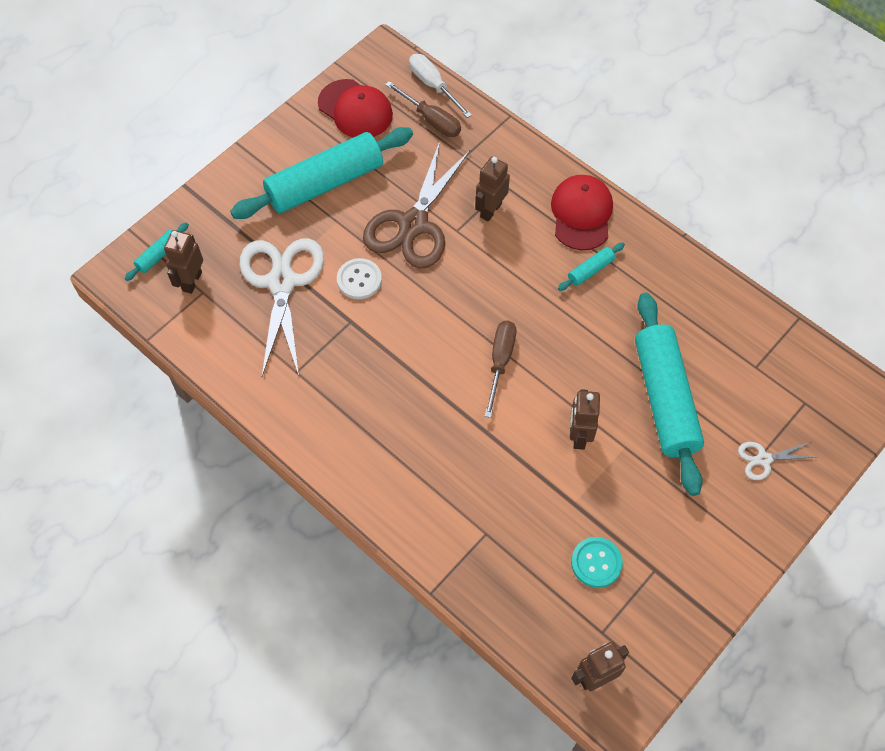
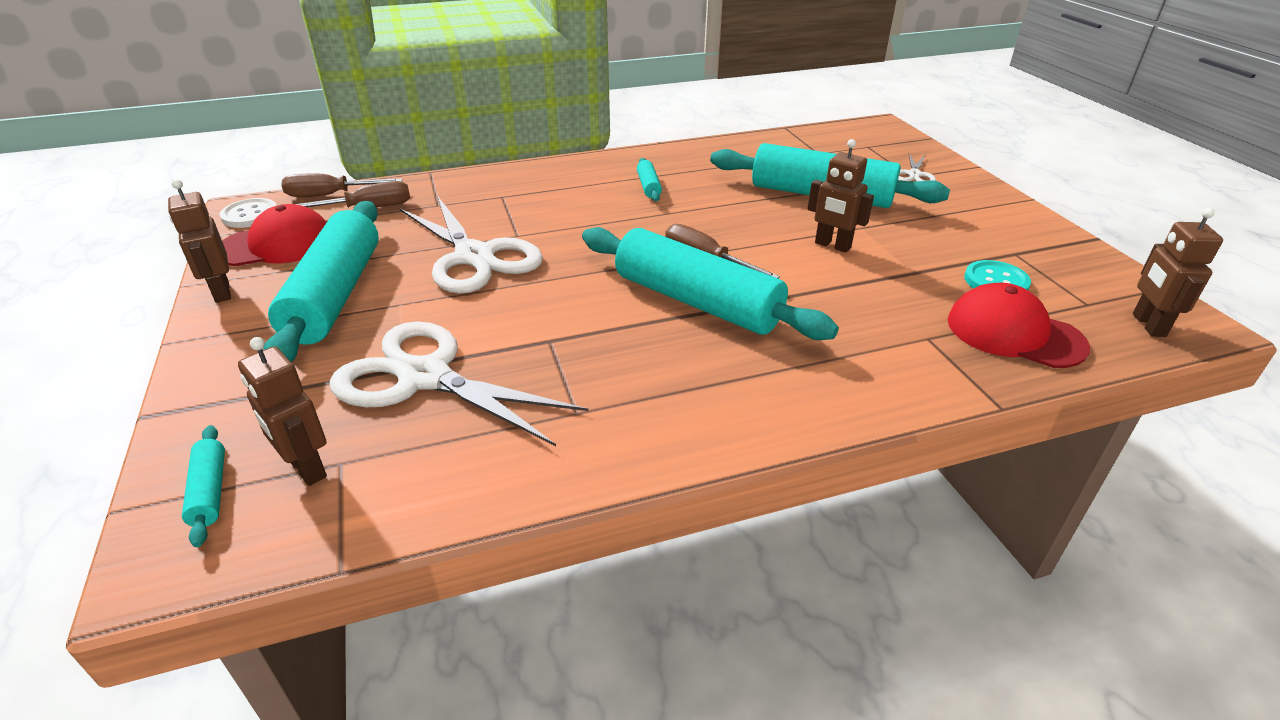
camera: 60 degrees left, 25 degrees down
white button [337,258,382,299] -> white button moved to [220,198,277,228]
brown scissors [363,141,470,268] -> white scissors [399,196,543,294]
white screwdriver [409,54,472,118] -> brown screwdriver [282,173,403,197]
brown robot [475,157,510,222] -> brown robot moved to [168,179,231,303]
red cap [551,175,613,250] -> red cap moved to [948,283,1090,368]
none -> turquoise rolling pin [582,227,839,340]

